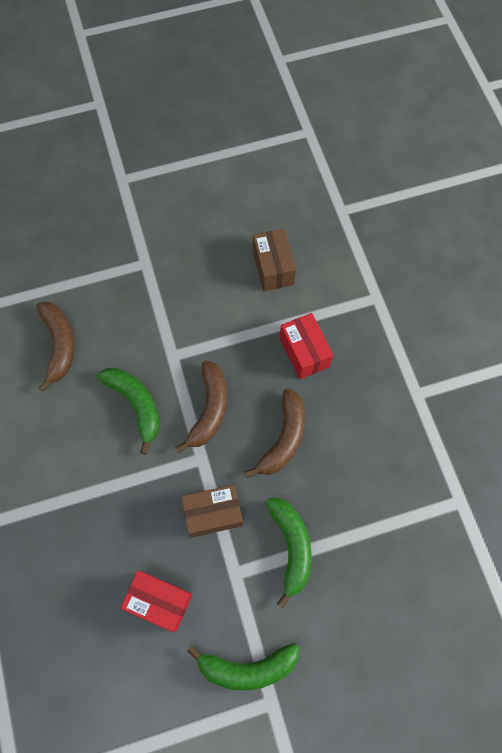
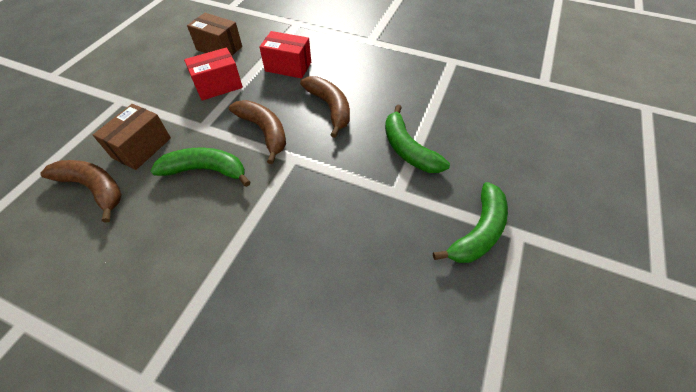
camera: 50 degrees left, 15 degrees down
red box [120,570,192,632] -> red box moved to [184,48,243,100]
brown box [181,485,243,537] -> brown box moved to [93,104,171,170]
green banana [265,498,311,608] -> green banana turned 150 degrees counterclockwise [385,104,450,173]

